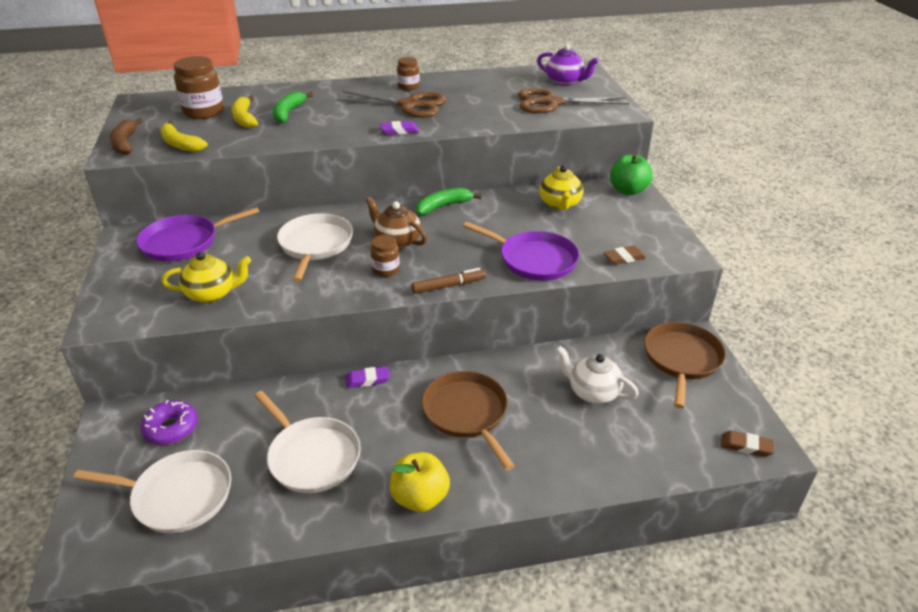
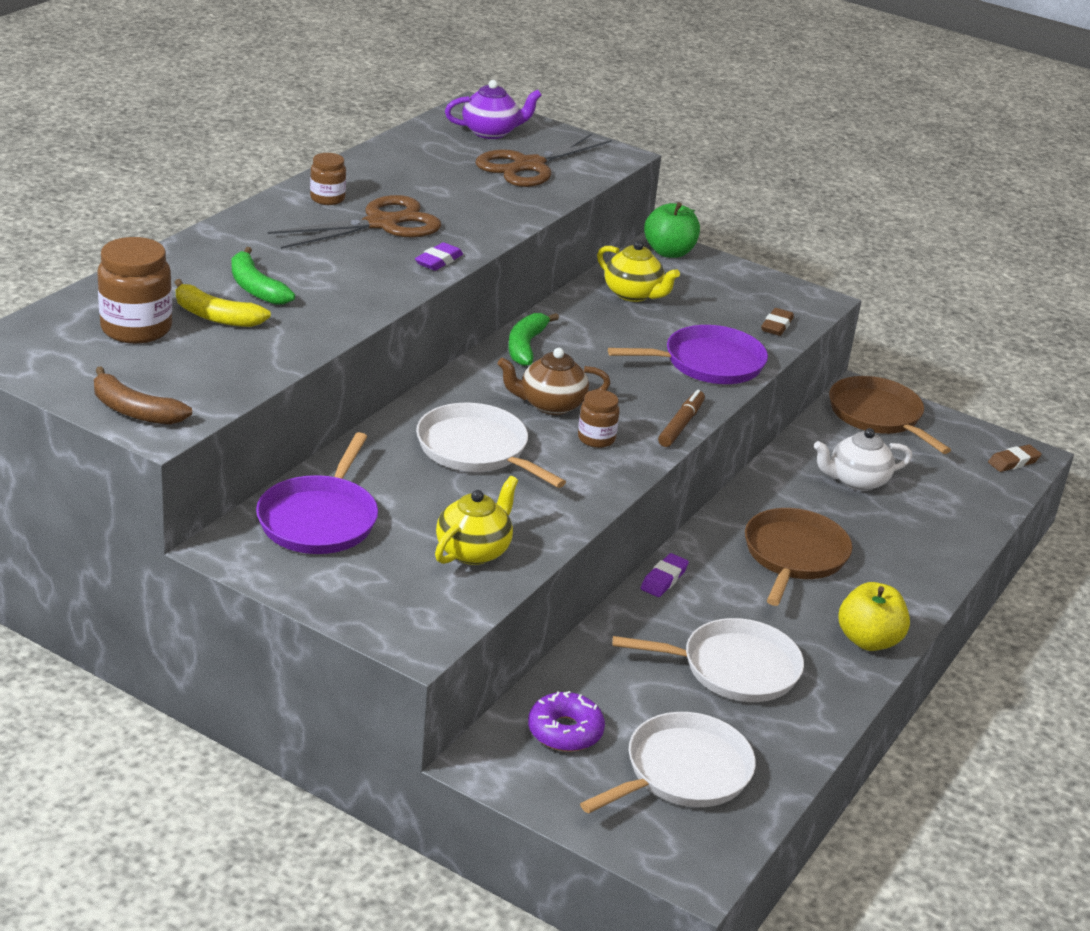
camera: 50 degrees left, 5 degrees down
yellow banana [160,121,208,152] -> none
brown pan [422,371,514,470] -> brown pan turned 90 degrees clockwise [745,508,852,606]

